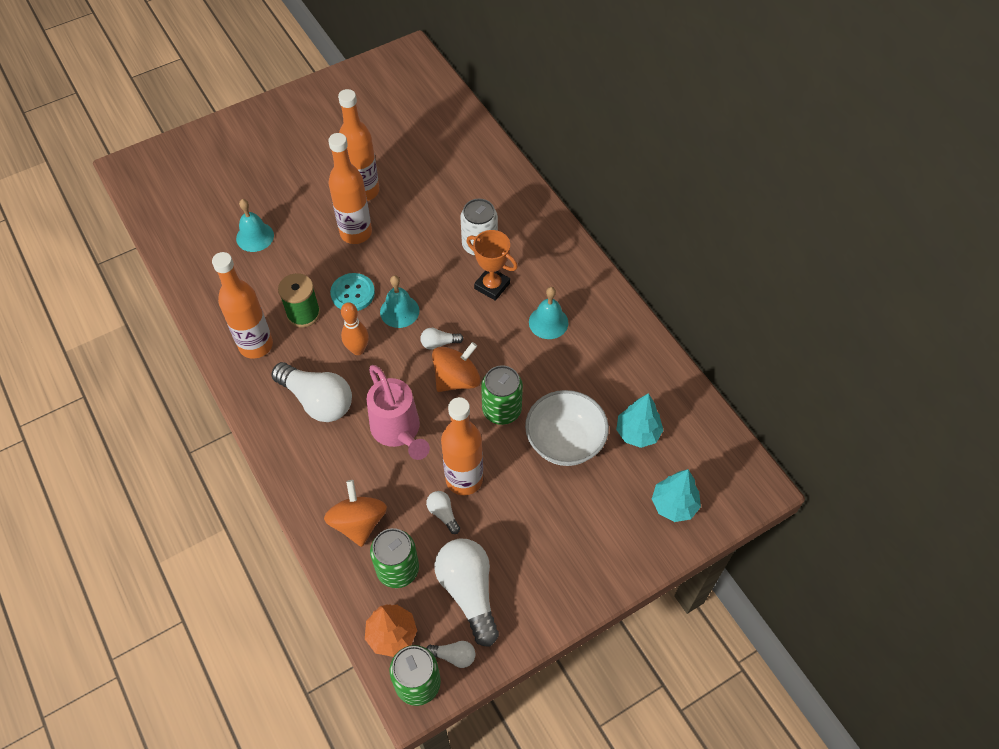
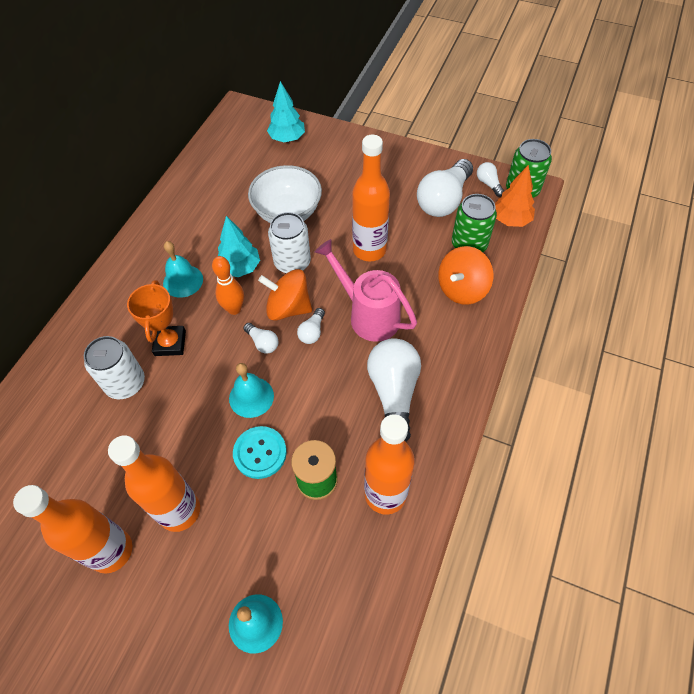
camera: 125 degrees left, 0 degrees up
orange bowling pin [341,302,369,355] -> orange bowling pin moved to [212,256,244,315]
pink watering can [366,365,430,460] -> pink watering can turned 75 degrees counterclockwise [315,239,417,342]
white light bulb [426,491,460,534] -> white light bulb moved to [297,308,325,344]
green can [481,365,523,425] -> white can [268,212,311,274]
turquoise tree [616,393,663,448] -> turquoise tree moved to [218,216,260,277]

